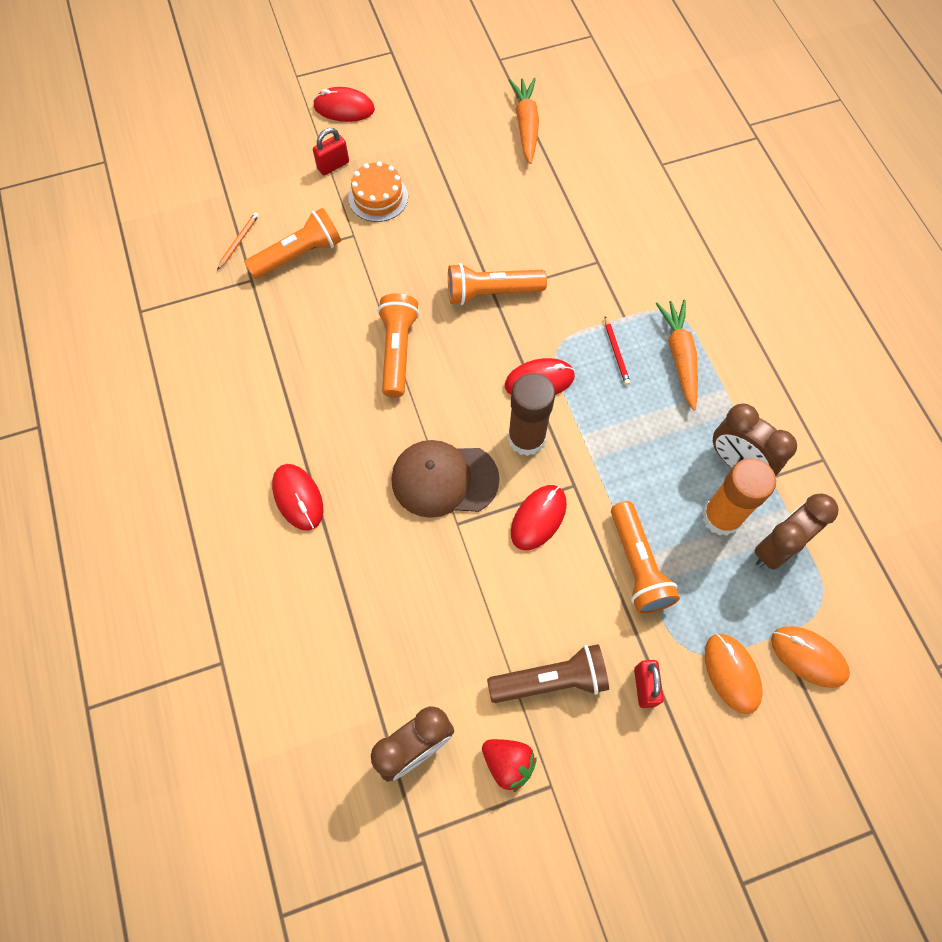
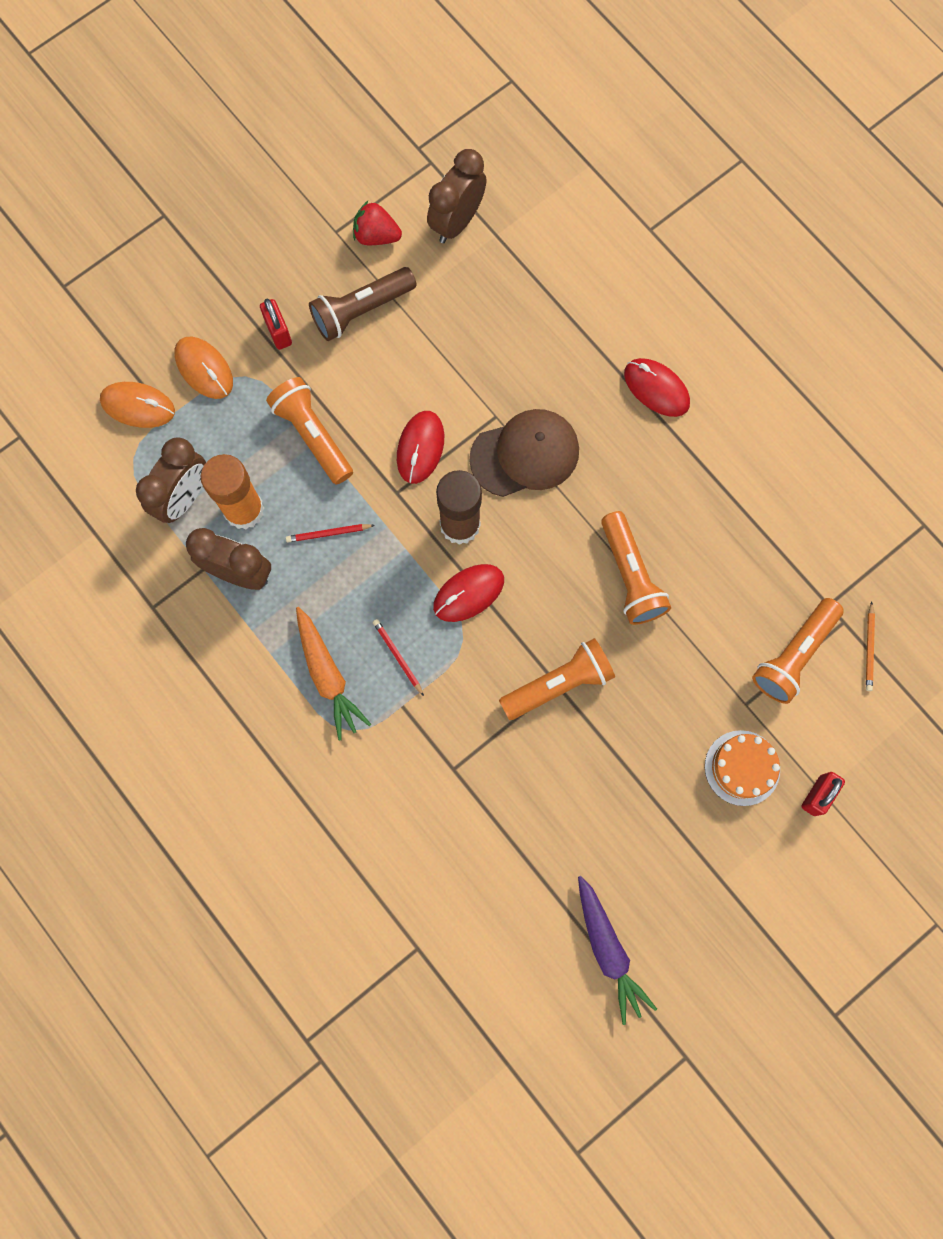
camera: 160 degrees right, 10 degrees up
red mouse [313,87,375,122] -> none
orange carrot [509,78,539,164] -> purple carrot [578,876,657,1025]
none -> red pencil [286,524,375,542]

